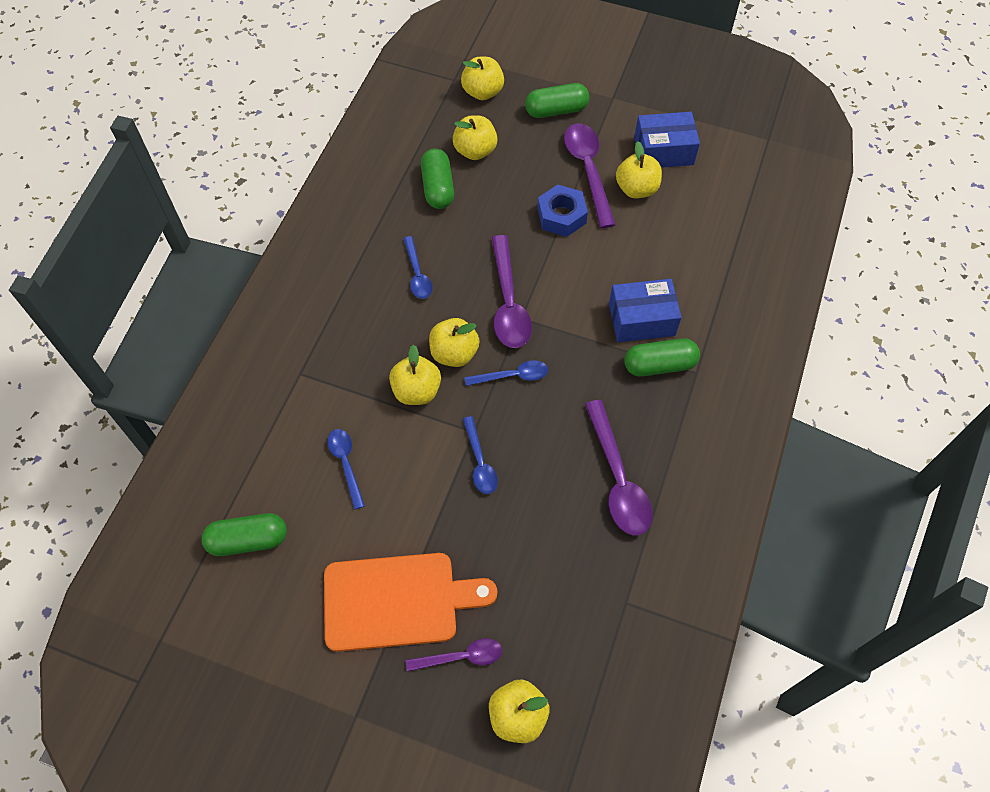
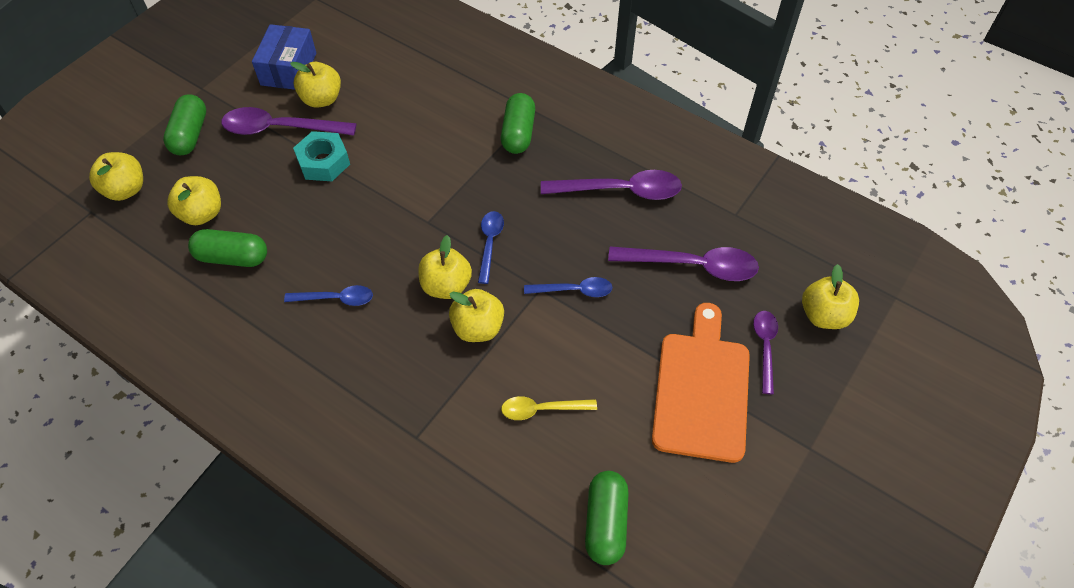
camera: 75 degrees left, 5 degrees down
blue spoon [327,429,365,510] -> yellow spoon [501,396,597,420]
purple spoon [492,235,532,348] -> purple spoon moved to [608,246,759,281]
blue nut [537,184,588,237] -> turquoise nut [293,131,350,181]
blue box [609,279,682,342] -> none

